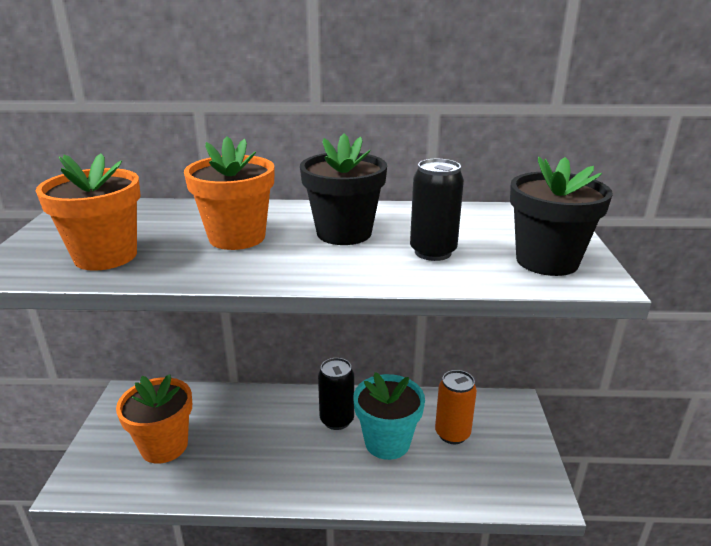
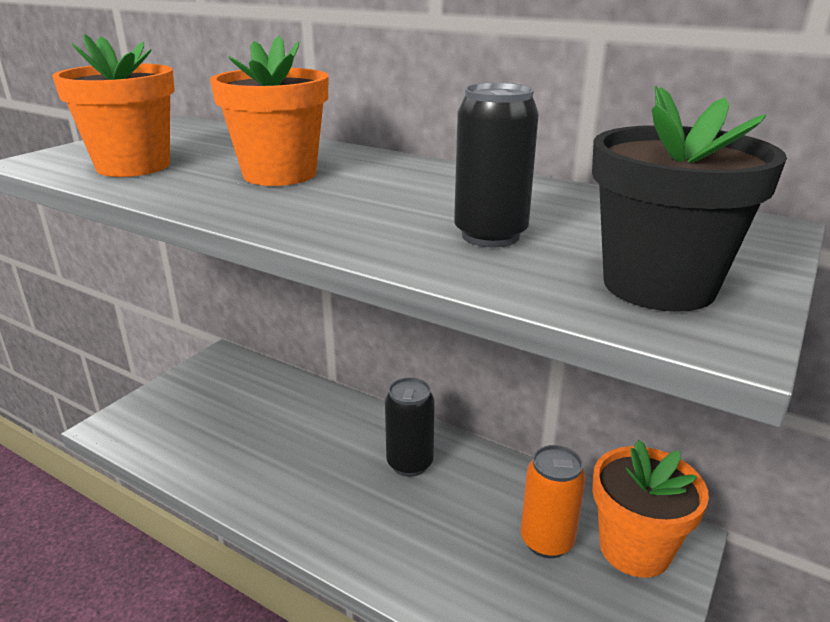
camera: 30 degrees right, 0 degrees up
orange flower pot [116,374,192,464] -> orange flower pot moved to [592,440,709,578]
black flower pot [300,133,387,245] -> none
turquoise flower pot [353,372,425,460] -> none

